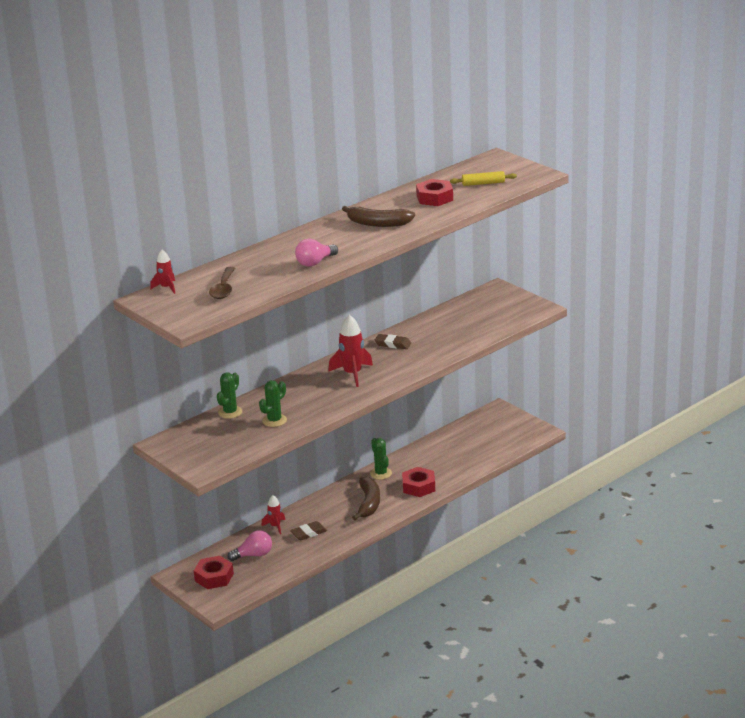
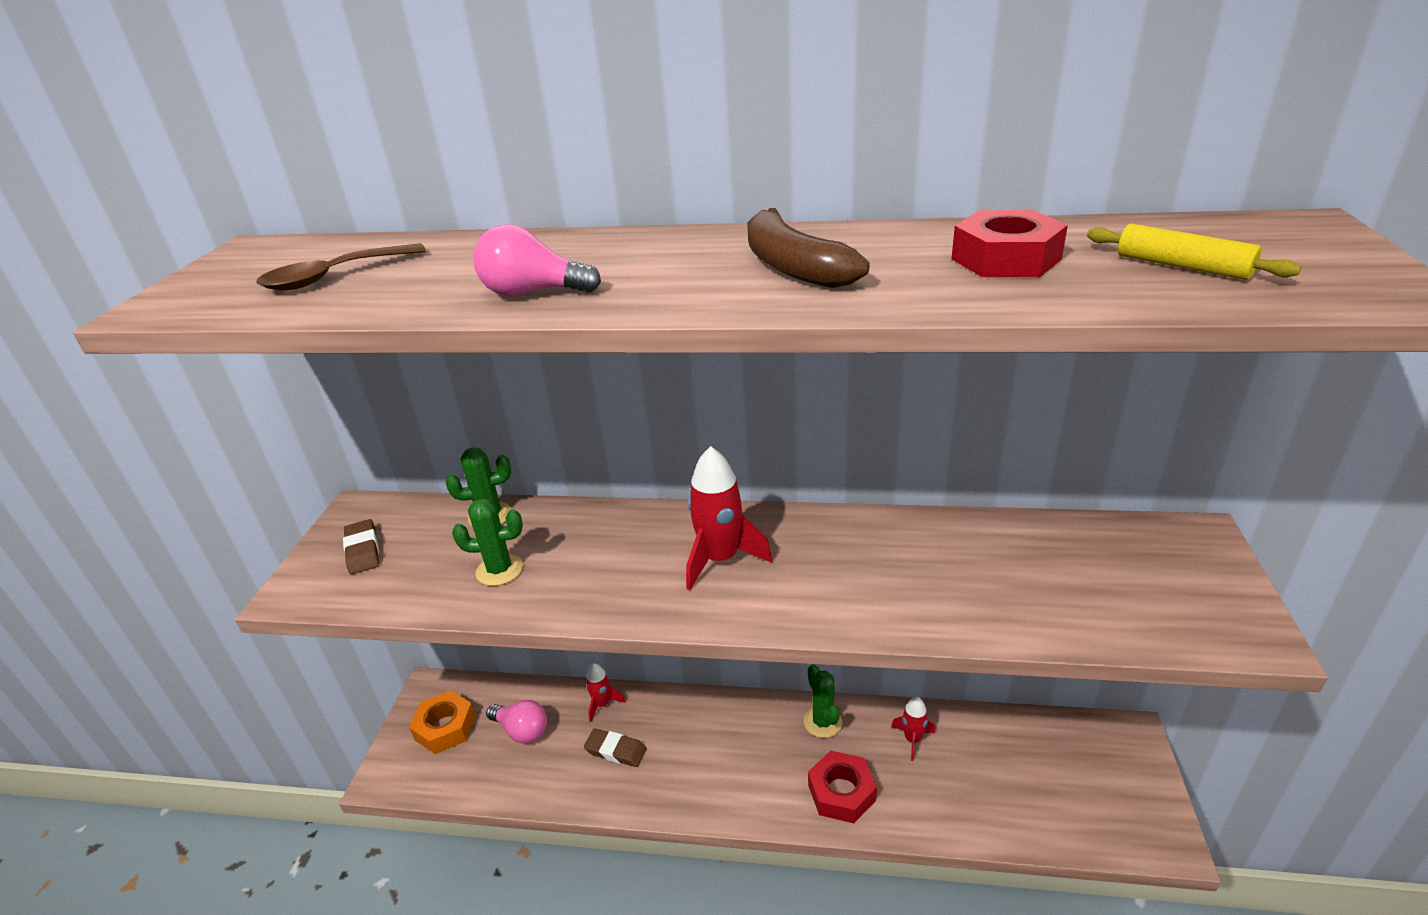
camera: 50 degrees right, 5 degrees up
red rocket [150,250,175,294] -> red rocket moved to [891,697,935,761]
red nut [194,556,234,589] -> orange nut [409,690,476,754]
brown banana [352,476,380,520] -> none
green cactus [370,438,392,480] -> green cactus turned 45 degrees counterclockwise [804,664,843,738]
brown eraser [375,334,411,349] -> brown eraser moved to [343,519,379,574]

